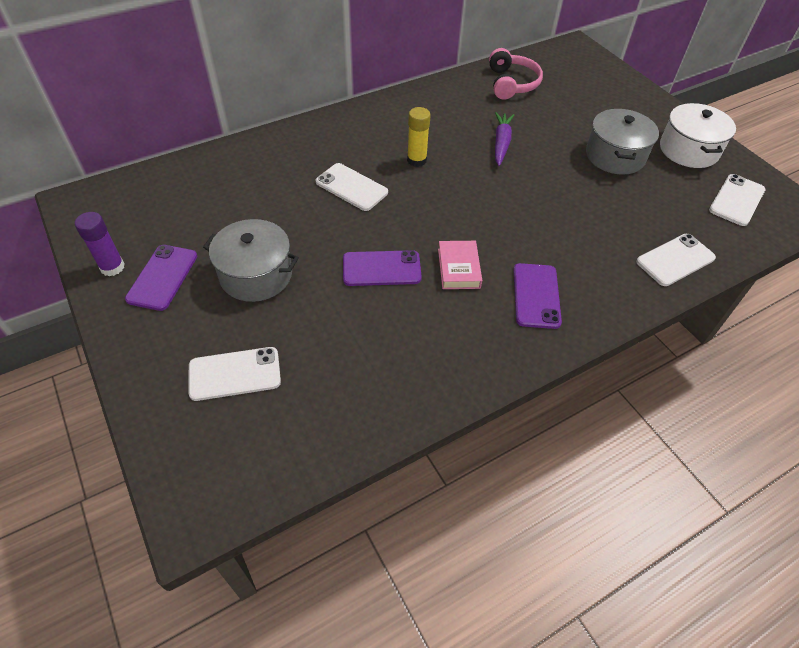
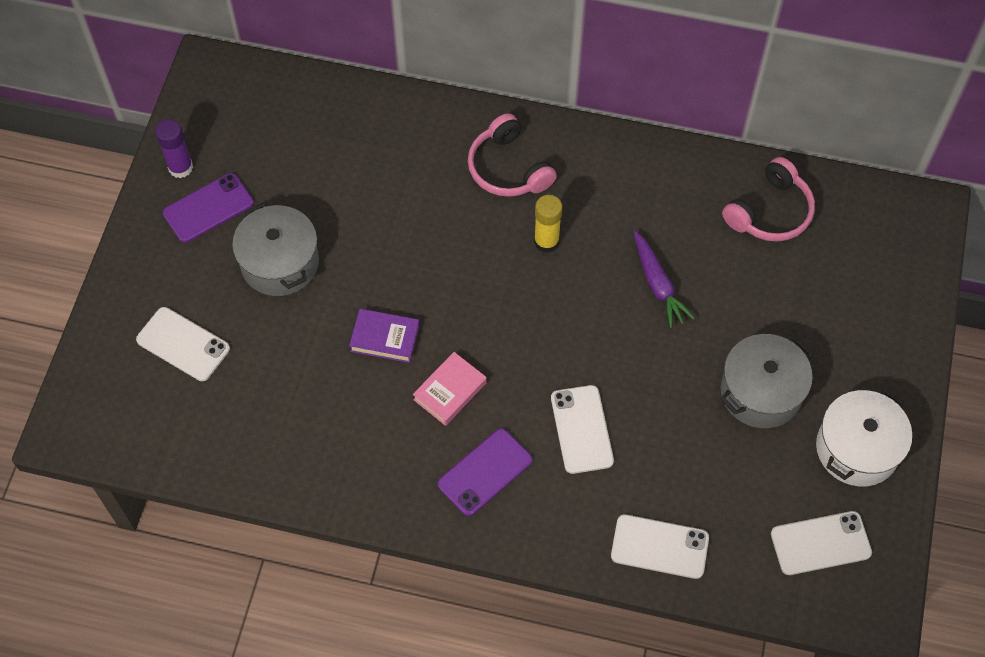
camera: 45 degrees right, 10 degrees up
white phone [316,163,388,211] -> white phone moved to [551,385,614,474]
purple phone [343,250,422,286] -> purple book [349,309,419,363]
purple carrot [495,112,514,166] -> purple carrot turned 105 degrees clockwise [633,231,695,328]
none -> pink headphones [468,113,557,197]

